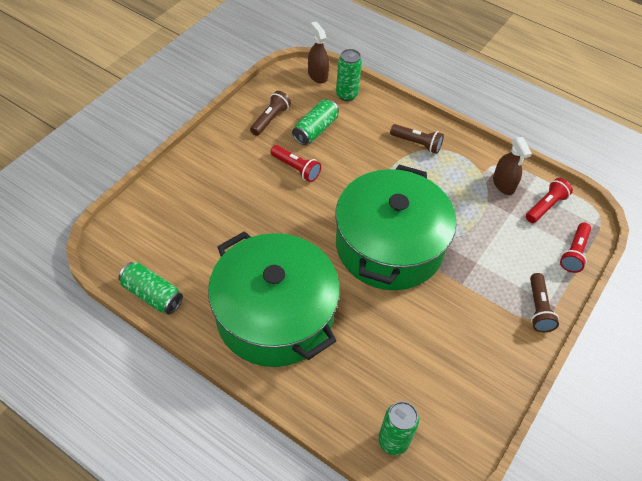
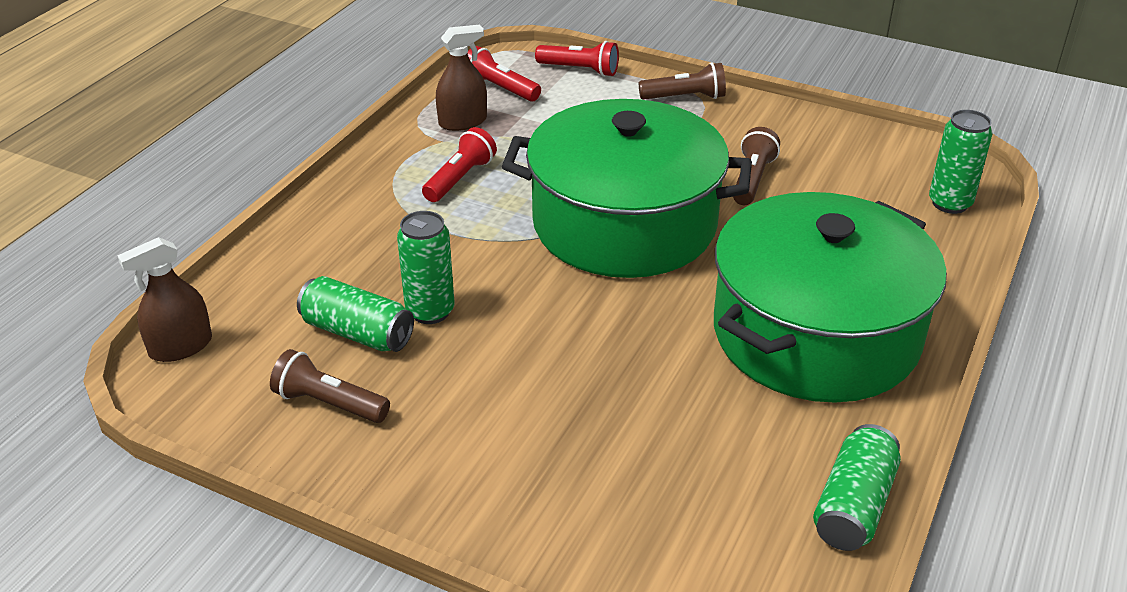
camera: 95 degrees left, 15 degrees down
red flashlight [271,145,321,182] -> red flashlight moved to [422,127,497,202]
green can [336,49,362,101] -> green can moved to [397,211,455,324]
brown flashlight [390,124,444,154] -> brown flashlight moved to [733,127,780,205]

